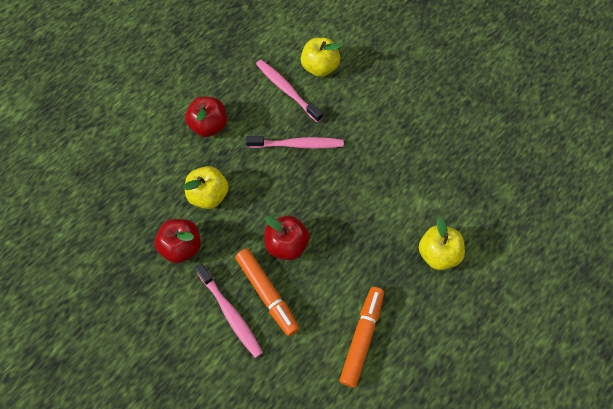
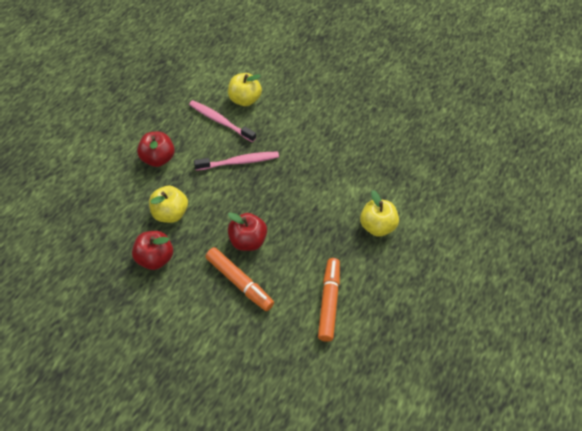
camera: 15 degrees left, 10 degrees down
pink toothbrush [195,263,263,358] -> none

